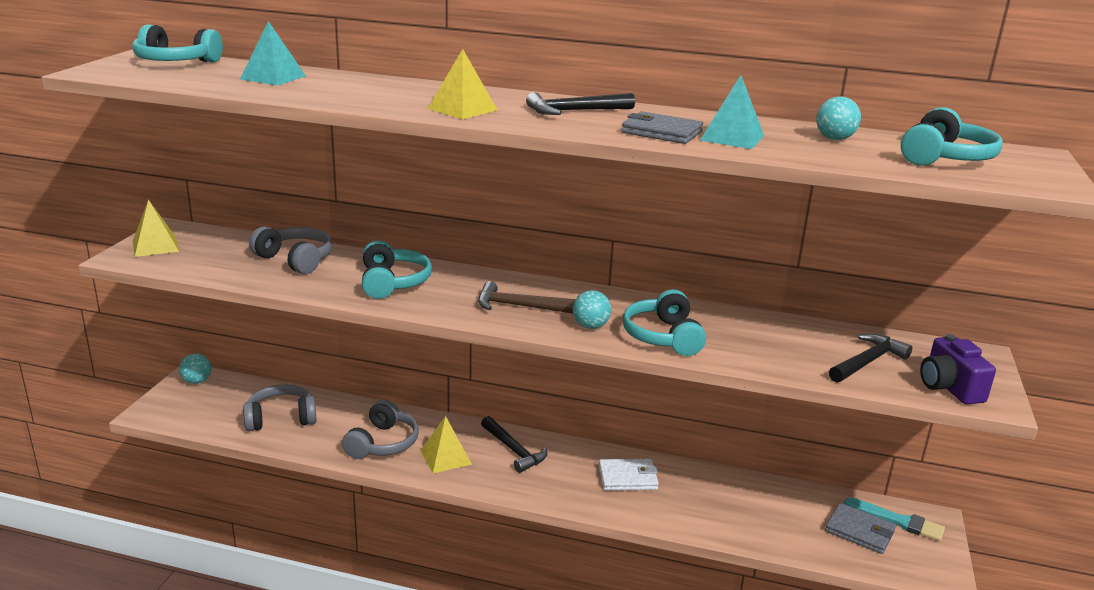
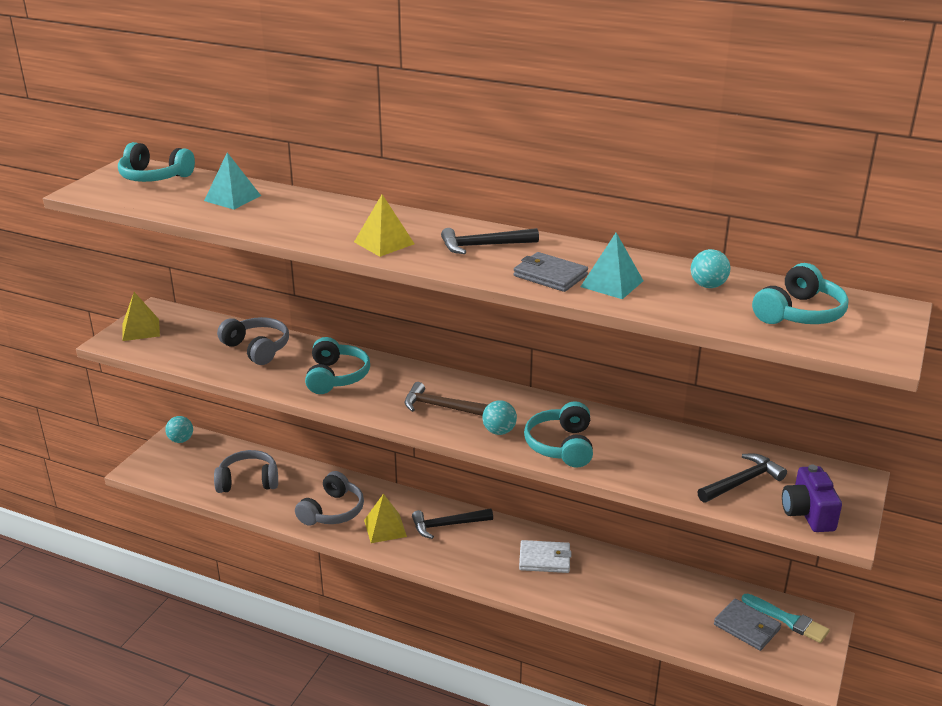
camera: 10 degrees right, 5 degrees up
black hammer [481,416,548,473] -> black hammer turned 105 degrees clockwise [412,509,493,539]

